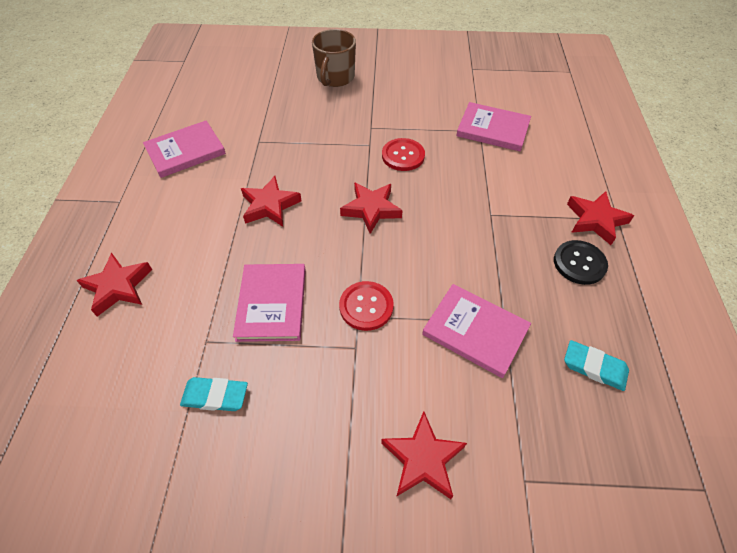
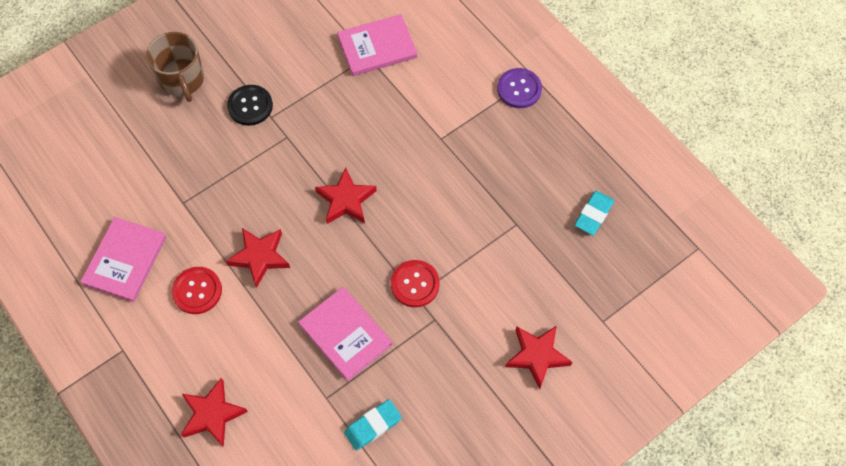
camera: 40 degrees left, 10 degrees up
red button [382,138,425,171] -> red button moved to [172,267,222,314]
pink book [422,284,531,378] -> none
black button [554,240,608,285] -> black button moved to [227,85,273,126]
turquoise eraser [564,340,629,391] -> turquoise eraser turned 45 degrees counterclockwise [574,191,614,235]
red star [567,191,634,245] -> purple button [497,68,542,108]

